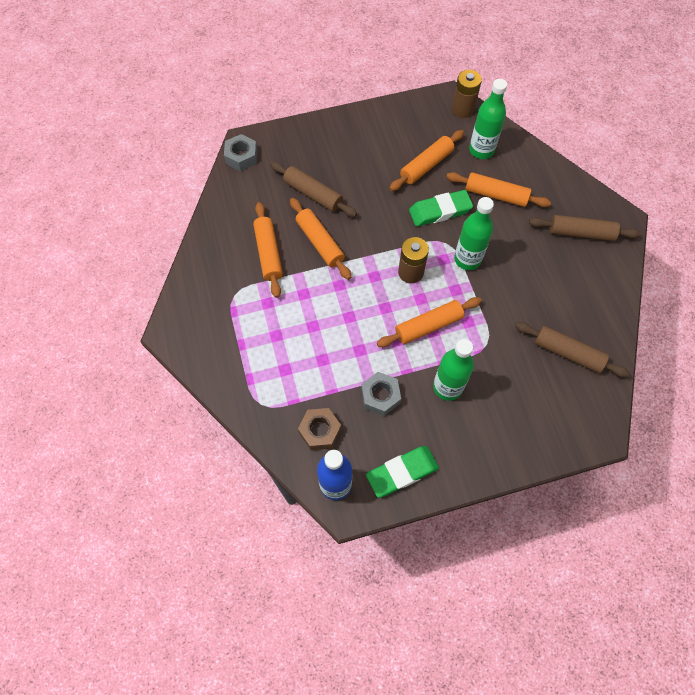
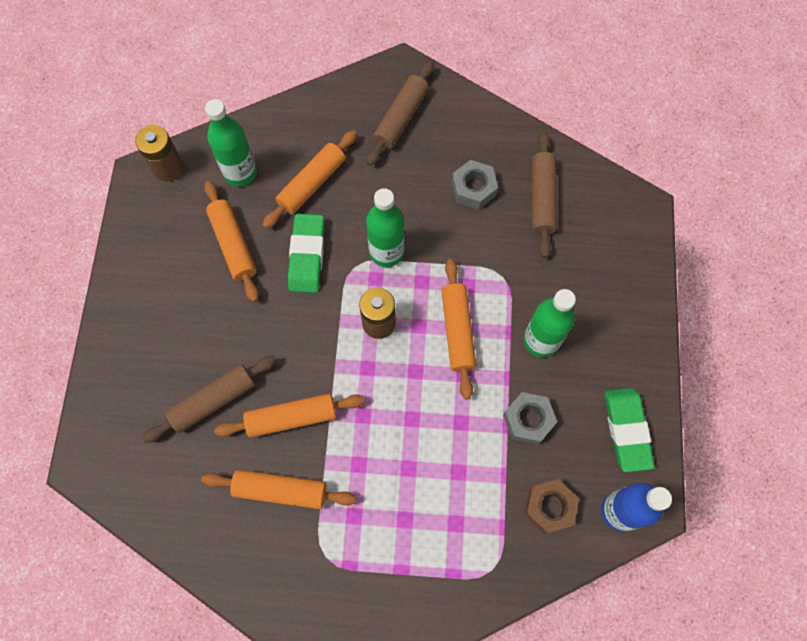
camera: 70 degrees left, 5 degrees up
grey nut [224,134,258,171] -> grey nut moved to [452,160,498,210]
brown rolling pin [515,322,630,377] -> brown rolling pin turned 45 degrees counterclockwise [532,132,557,258]

